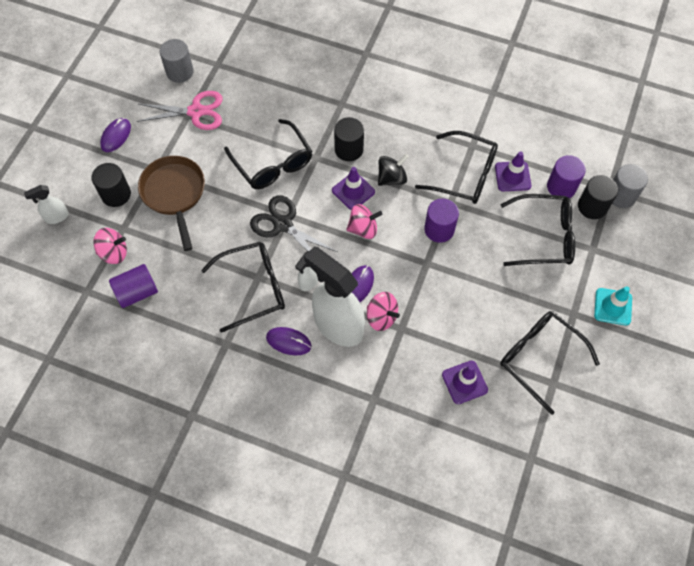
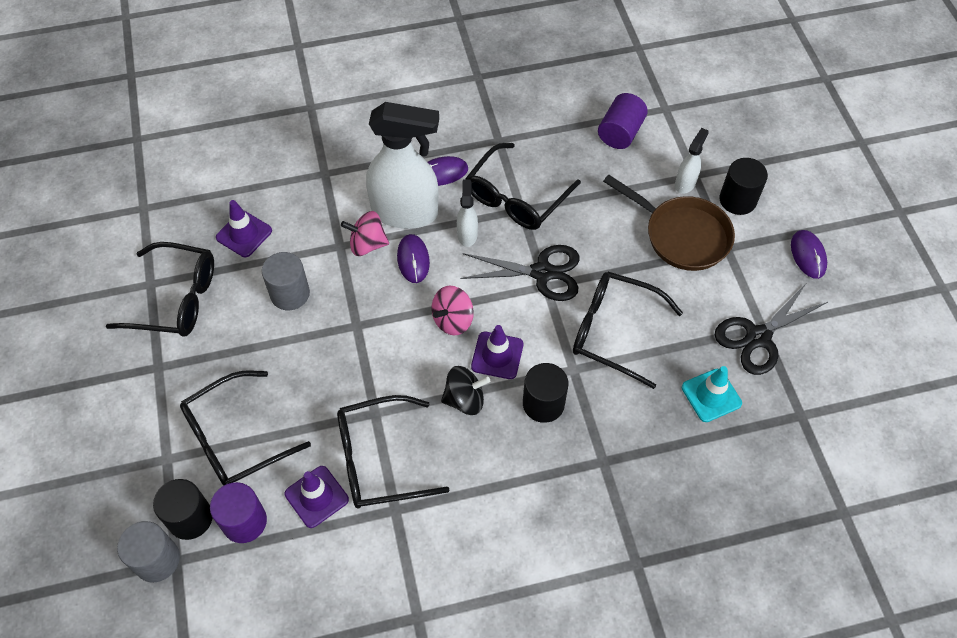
camera: 145 degrees right, 5 degrees down
white spray bottle [24,185,69,224] -> white spray bottle moved to [675,128,709,194]
pink spinning top [93,228,127,264] -> none
pink scissors [137,91,223,130] -> black scissors [715,284,828,375]
grey cylinder [160,39,194,83] -> grey cylinder moved to [262,252,310,310]
black spinning top [378,154,409,186] -> black spinning top turned 120 degrees counterclockwise [441,366,490,415]
purple cylinder [424,198,459,243] -> none
turquoise traffic cone [594,286,632,326] -> turquoise traffic cone moved to [682,366,742,422]

